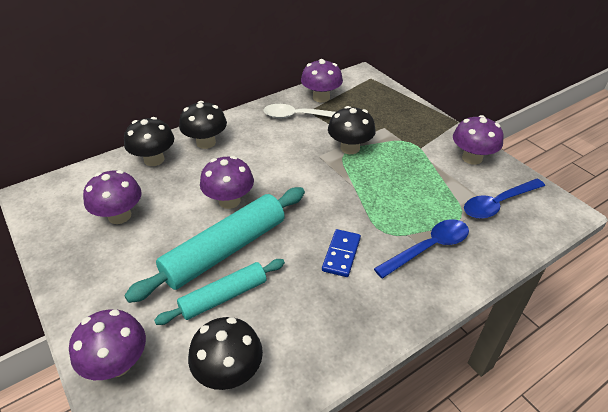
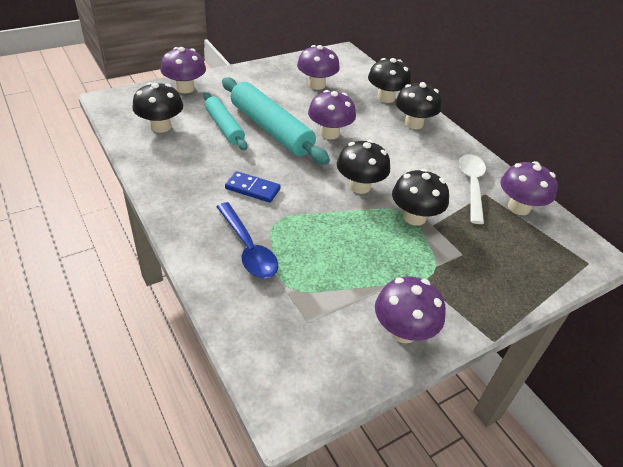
camera: 90 degrees right, 0 degrees up
blue spoon [464,179,545,219] -> none
none -> black mushroom [337,140,390,194]

